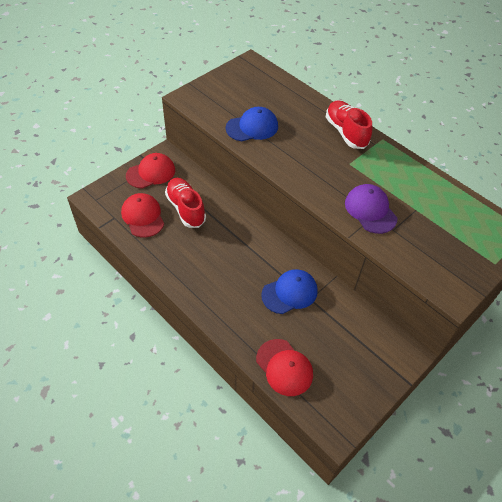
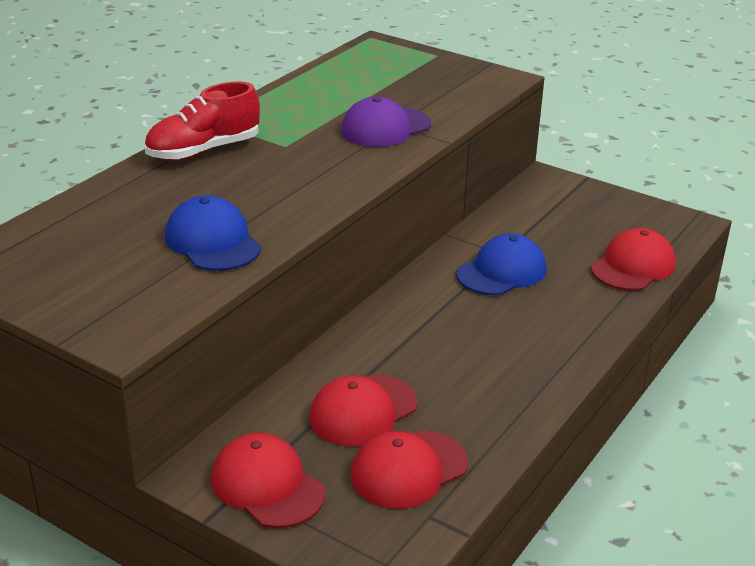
camera: 100 degrees left, 20 degrees down
red shoe [165,178,206,228] -> red cap [309,375,417,446]
blue cap [261,269,318,314] -> blue cap turned 90 degrees clockwise [456,234,546,295]

